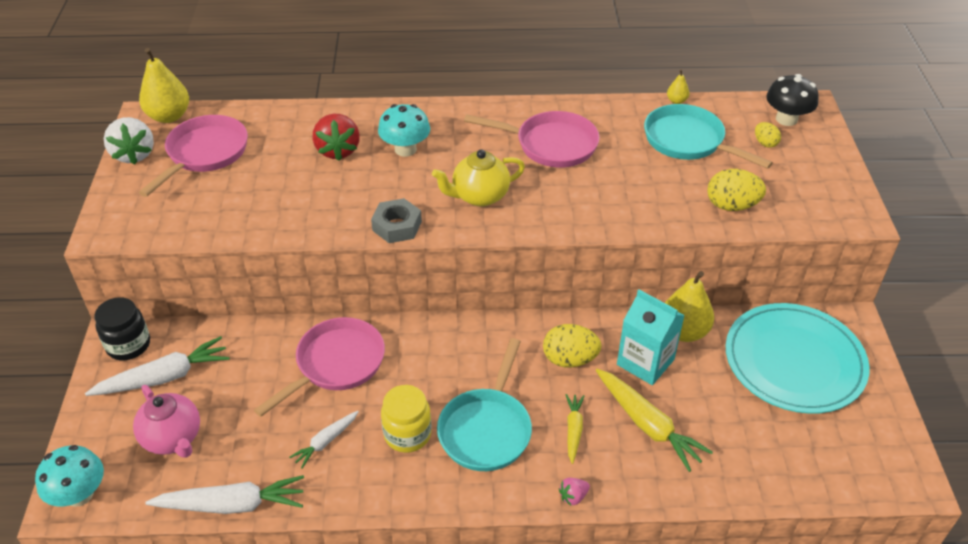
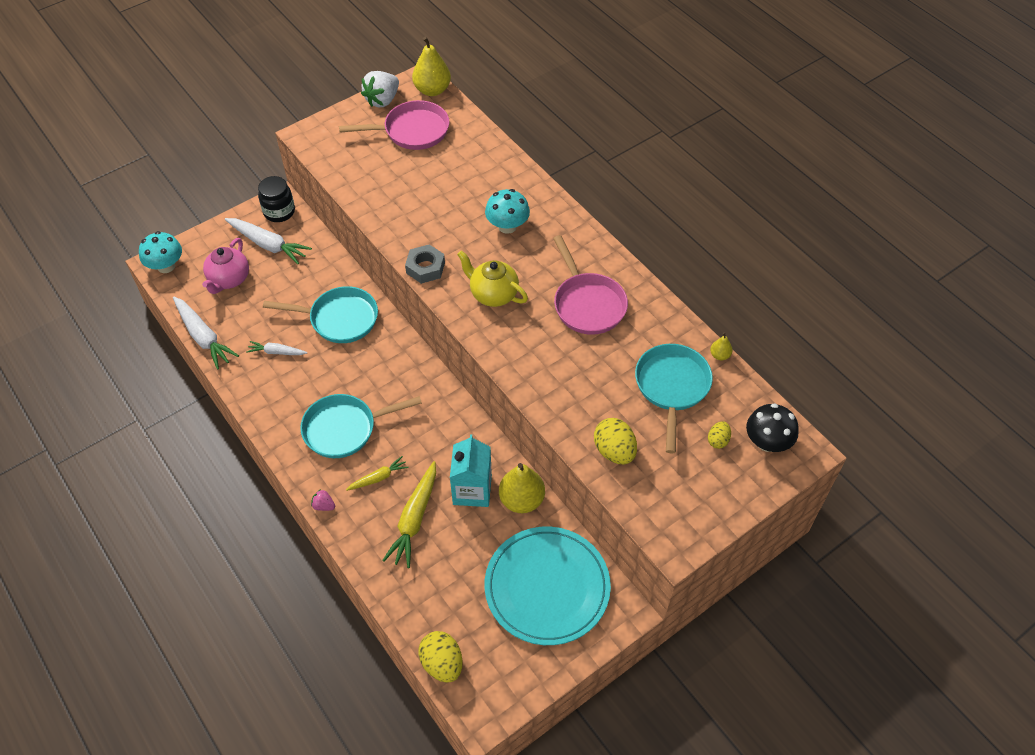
camera: 55 degrees right, 10 degrees up
pink pan [254,317,385,417] -> turquoise pan [263,286,378,343]
red strawberry [313,114,360,161] -> none
yellow jar [381,385,431,453] -> none
yellow egg [543,324,602,367] -> yellow egg moved to [418,631,463,683]

